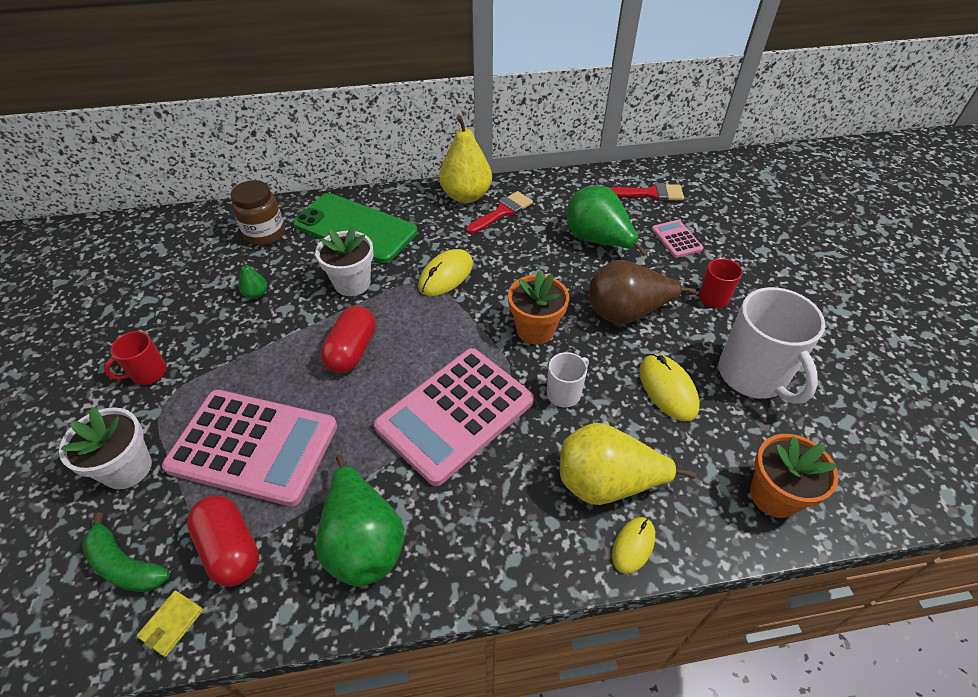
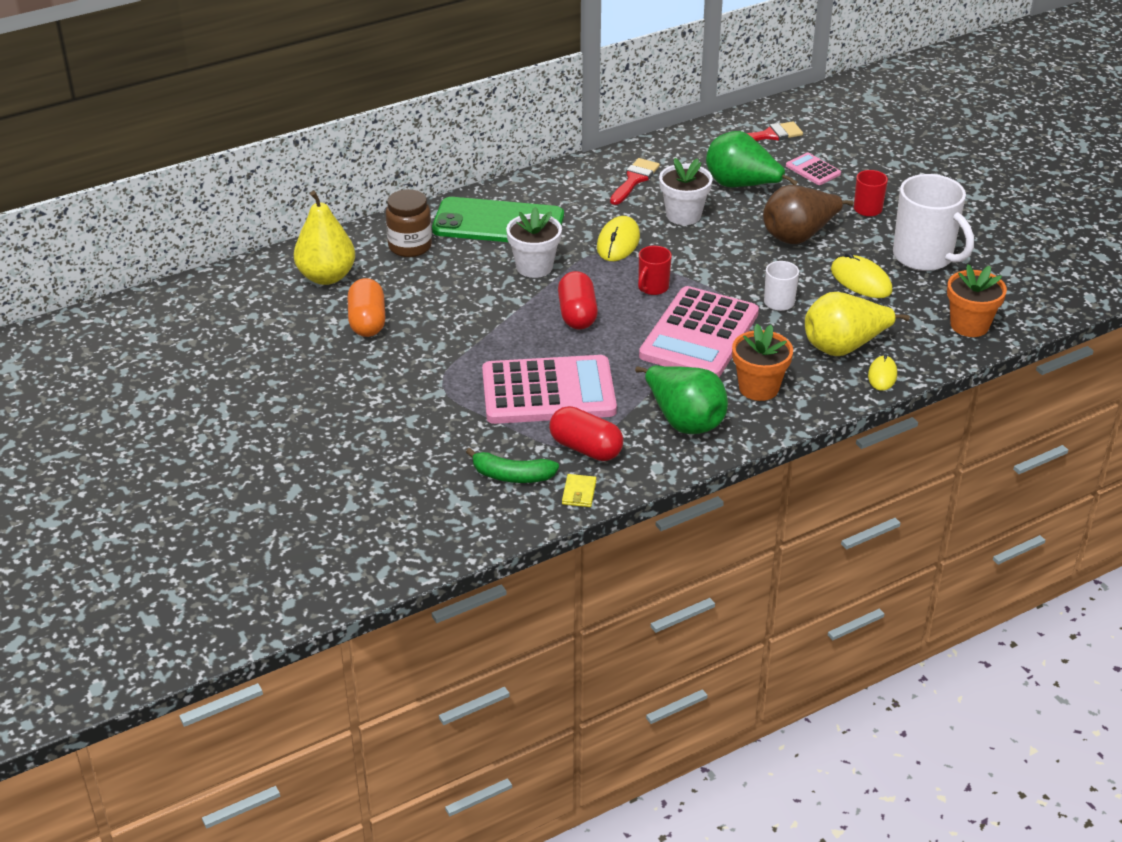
camera: 20 degrees left, 10 degrees down
white flower pot [59,407,152,490] -> white flower pot moved to [659,158,713,225]
red mug [104,331,167,385] -> red mug moved to [638,246,672,295]
green pear [239,259,267,299] -> none
yellow pear [439,115,492,203] -> yellow pear moved to [294,191,355,285]
orange flower pot [508,270,569,344] -> orange flower pot moved to [732,324,793,401]
none -> orange capsule [348,278,385,337]

